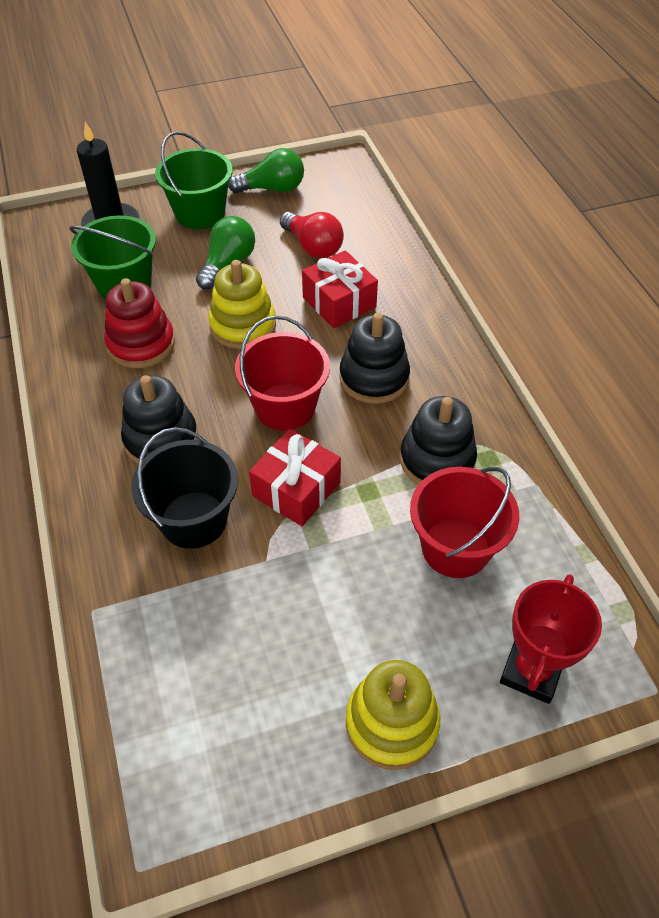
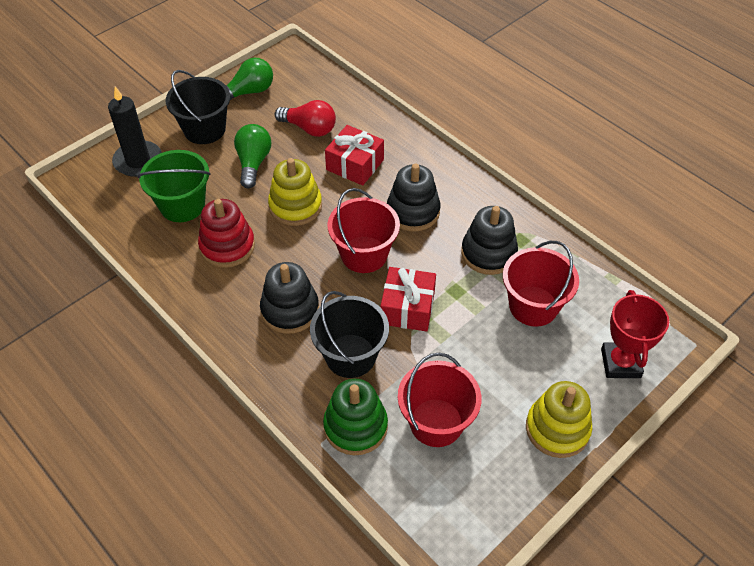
camera: 25 degrees left, 0 degrees up
green bucket [155,131,233,229] -> black bucket [166,70,230,144]
none -> green stacking toy [323,379,388,455]
none -> red bucket [398,353,481,447]

